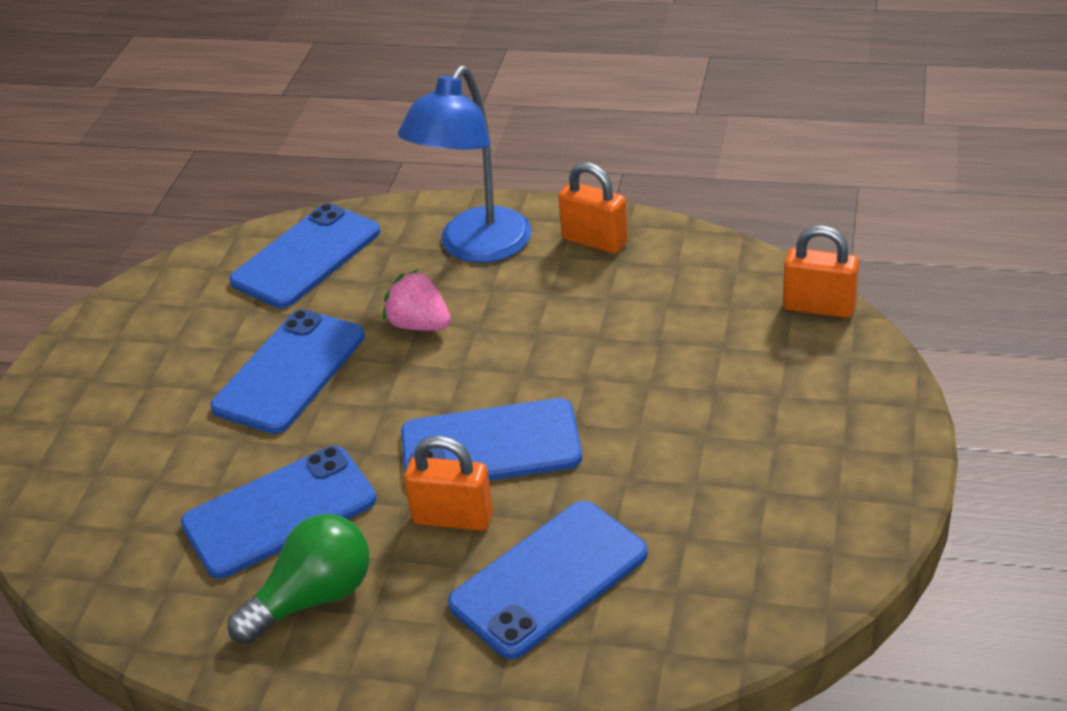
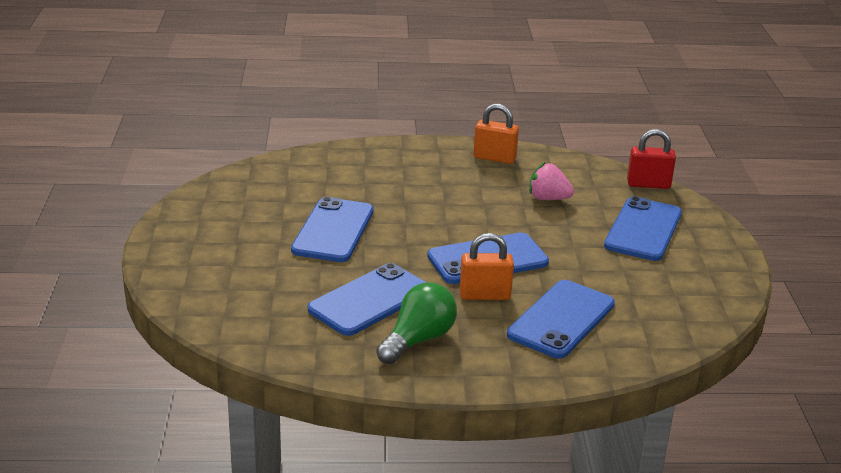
camera: 20 degrees left, 10 degrees down
blue phone [229,203,380,308] -> blue phone moved to [604,196,682,261]
pink strawberry [383,269,451,331] -> pink strawberry moved to [529,162,574,200]
blue lamp [398,65,532,263] -> none
orange padlock [783,226,859,318] -> red padlock [627,129,676,189]

